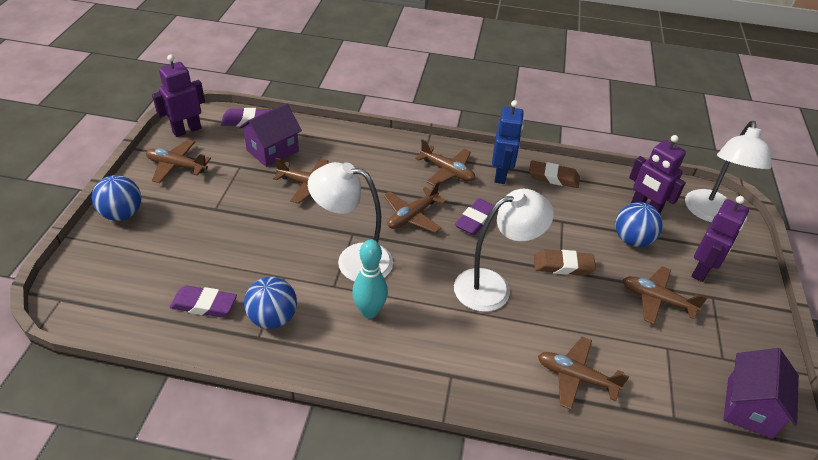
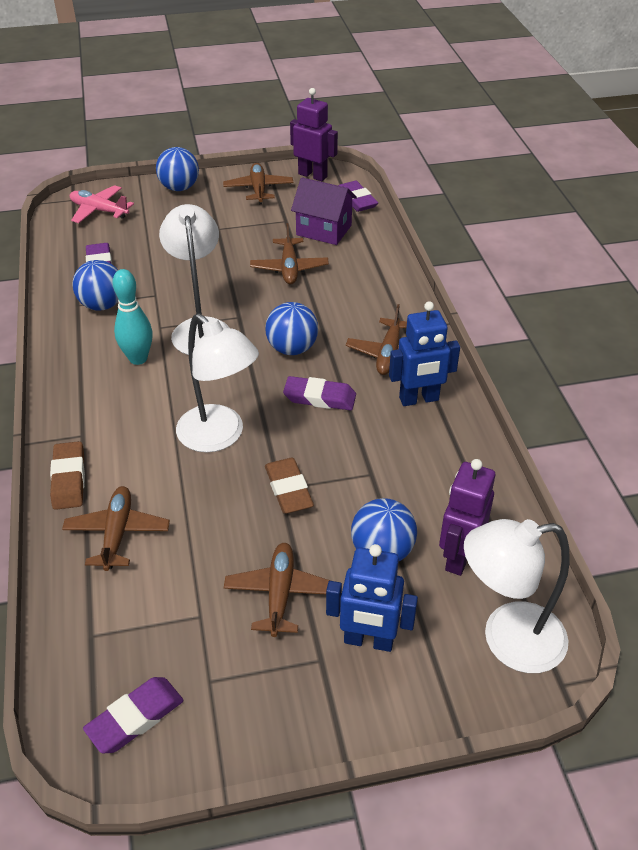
camera: 70 degrees right, 0 degrees up
brown plane [384,181,446,233] -> blue ball [265,302,318,355]
brown eraser [529,160,580,188] -> brown eraser moved to [50,441,85,510]
purple robot [691,196,749,282] -> blue robot [326,544,418,652]
purple house [723,348,799,439] -> purple eraser [83,677,184,753]
none -> pink plane [70,185,134,223]

